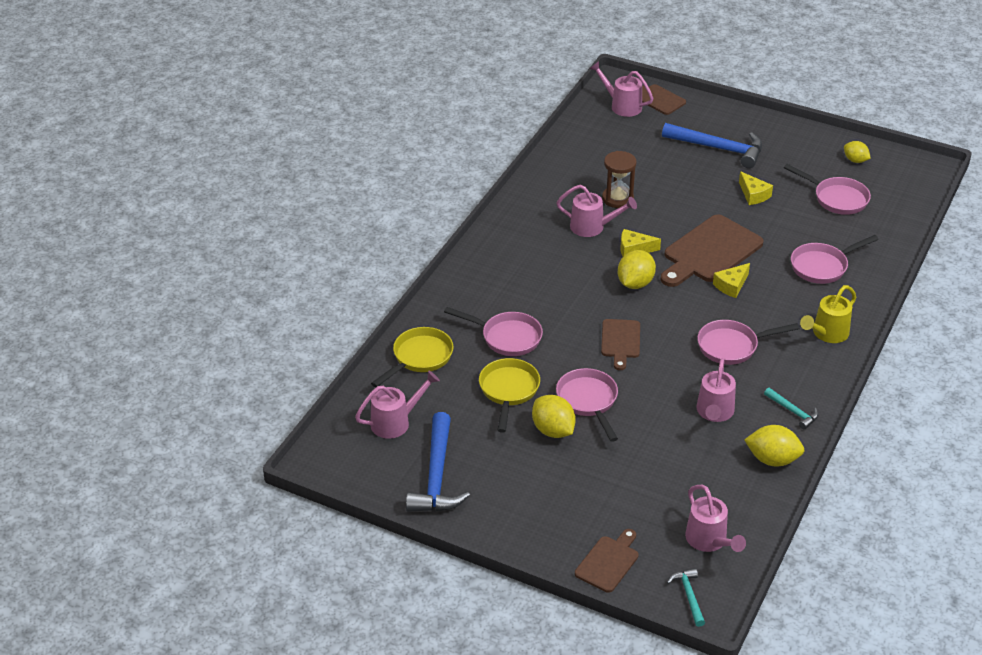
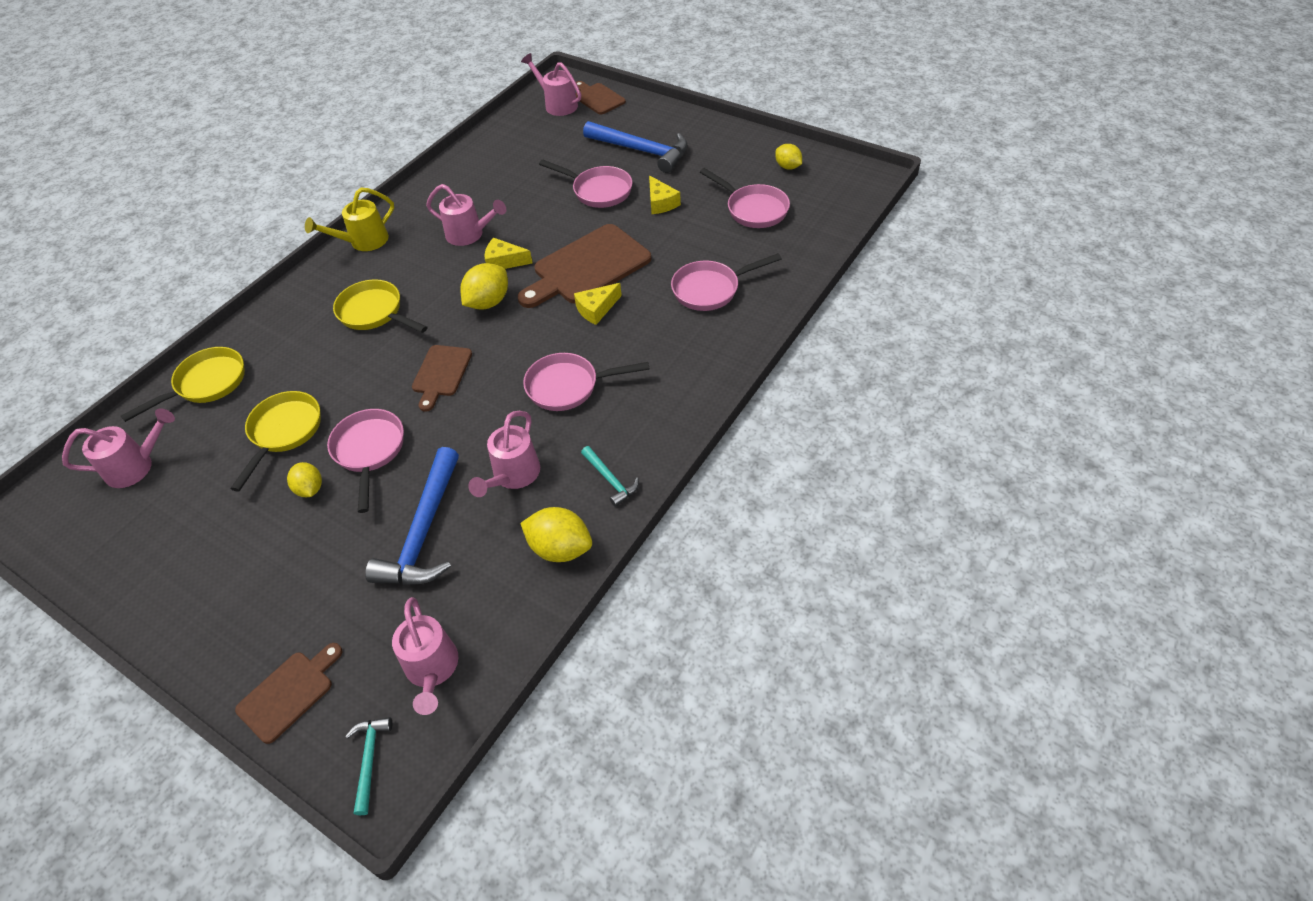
camera: 10 degrees right, 10 degrees up
blue hammer [406,412,470,512] -> blue hammer moved to [365,447,459,585]
pink pan [444,307,543,356] -> pink pan moved to [539,160,633,208]
yellow lemon [532,395,576,438] -> yellow lemon [287,462,322,497], size x0.64
brown hourglass [602,151,637,208] -> none
yellow watering can [800,285,856,343] -> yellow watering can moved to [305,188,394,251]
none -> yellow pan [333,279,428,333]

